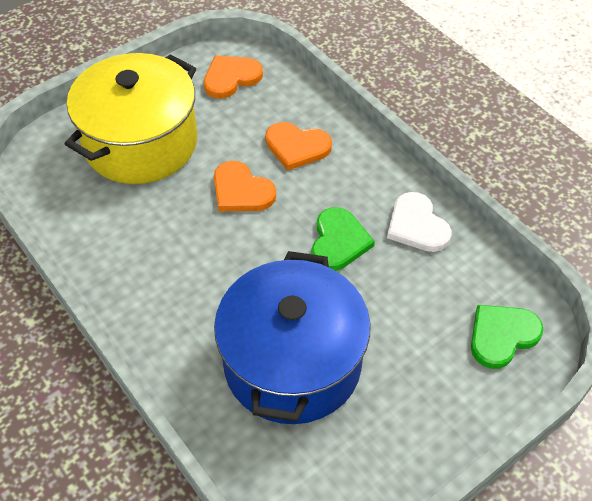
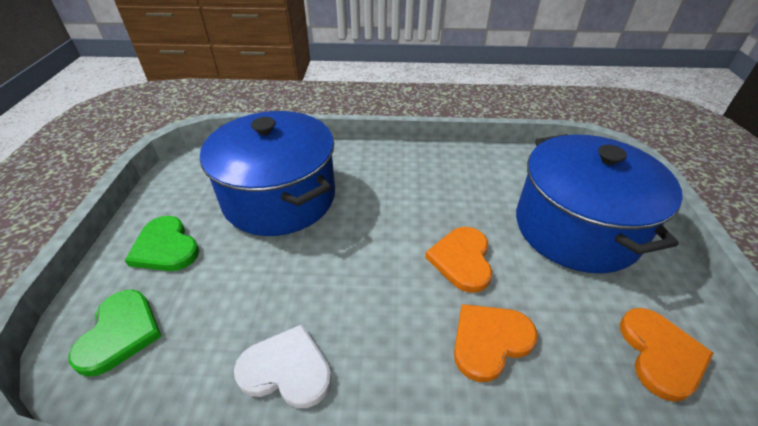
camera: 130 degrees right, 10 degrees down
yellow pot [65,53,197,184] -> blue pot [516,134,683,273]
orange heart [214,161,276,211] -> orange heart turned 75 degrees counterclockwise [425,227,492,293]
green heart [312,207,375,271] -> green heart moved to [125,216,199,271]

